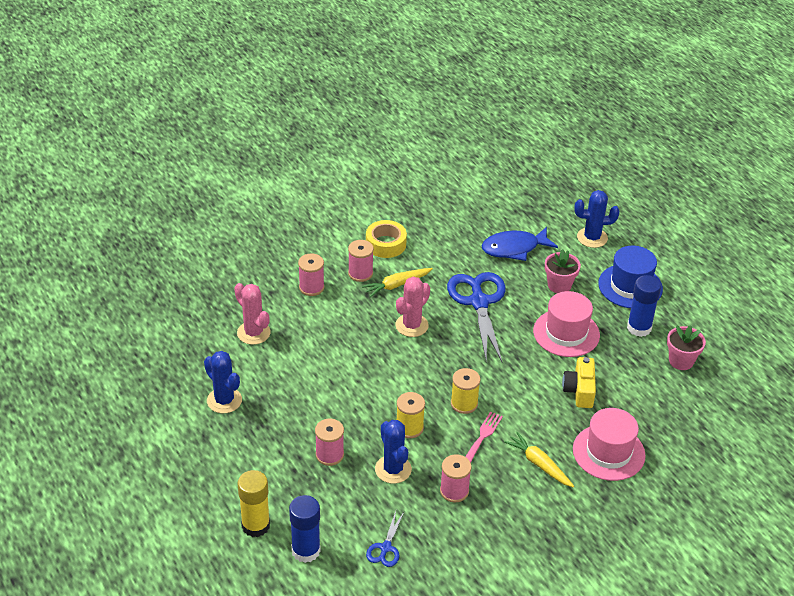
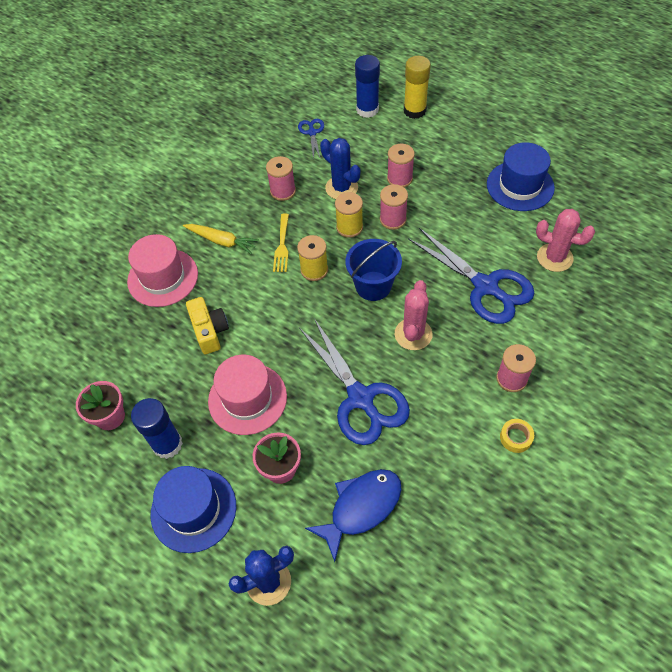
camera: 160 degrees right, 15 degrees up
blue cactus [204,351,242,413] -> blue hat [487,142,555,211]
pink spool [298,254,324,296] -> pink spool moved to [380,184,408,230]
yellow carrot [362,268,433,297] -> none
yellow tape [366,220,407,258] -> yellow tape [500,419,534,453], size x0.59
pink fork [465,411,503,463] -> yellow fork [273,214,289,272]
none -> blue bucket [346,239,402,301]
none -> blue scissors [408,228,535,324]

